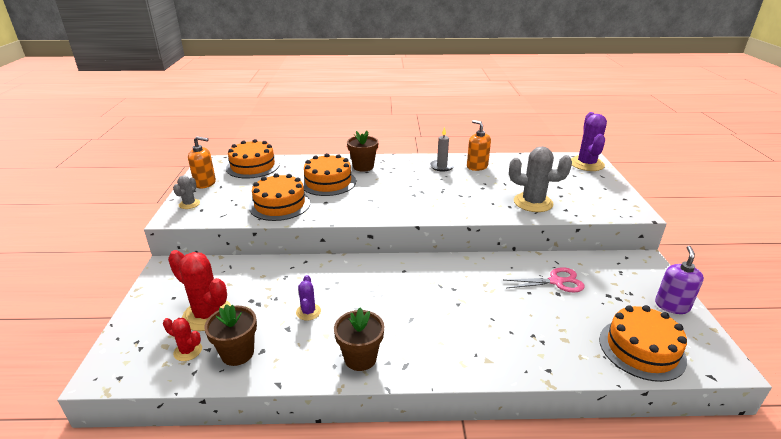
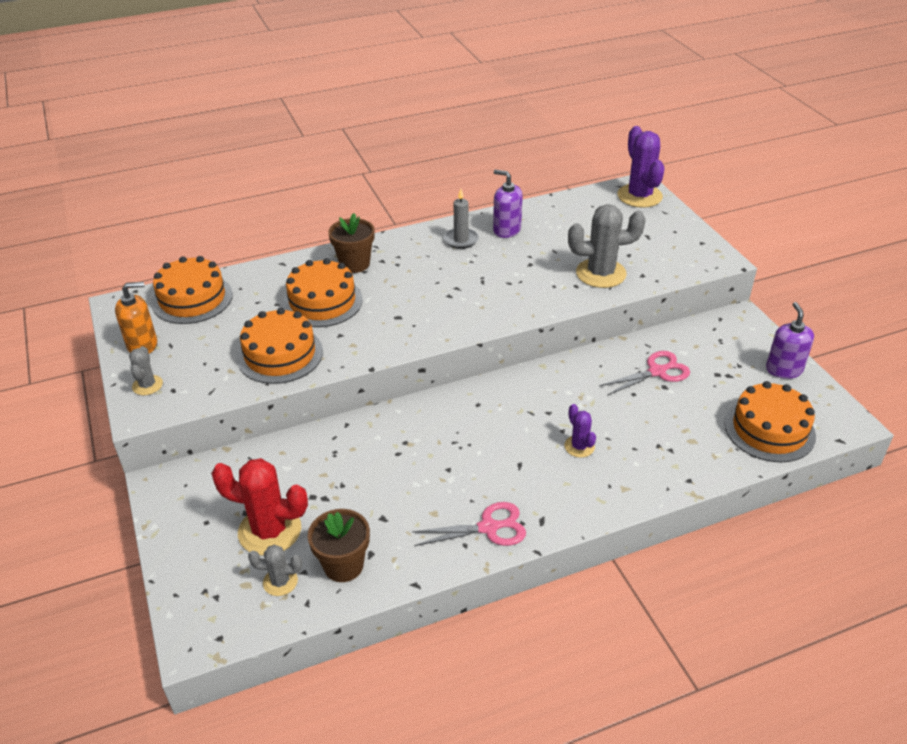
camera: 20 degrees left, 10 degrees up
red cactus [163,318,202,361] -> grey cactus [248,545,302,596]
purple cactus [296,275,321,321] -> purple cactus moved to [564,404,596,458]
brown flower pot [334,307,384,371] -> pink scissors [412,502,526,546]
orange soap dispenser [467,120,491,171] -> purple soap dispenser [493,170,523,238]

